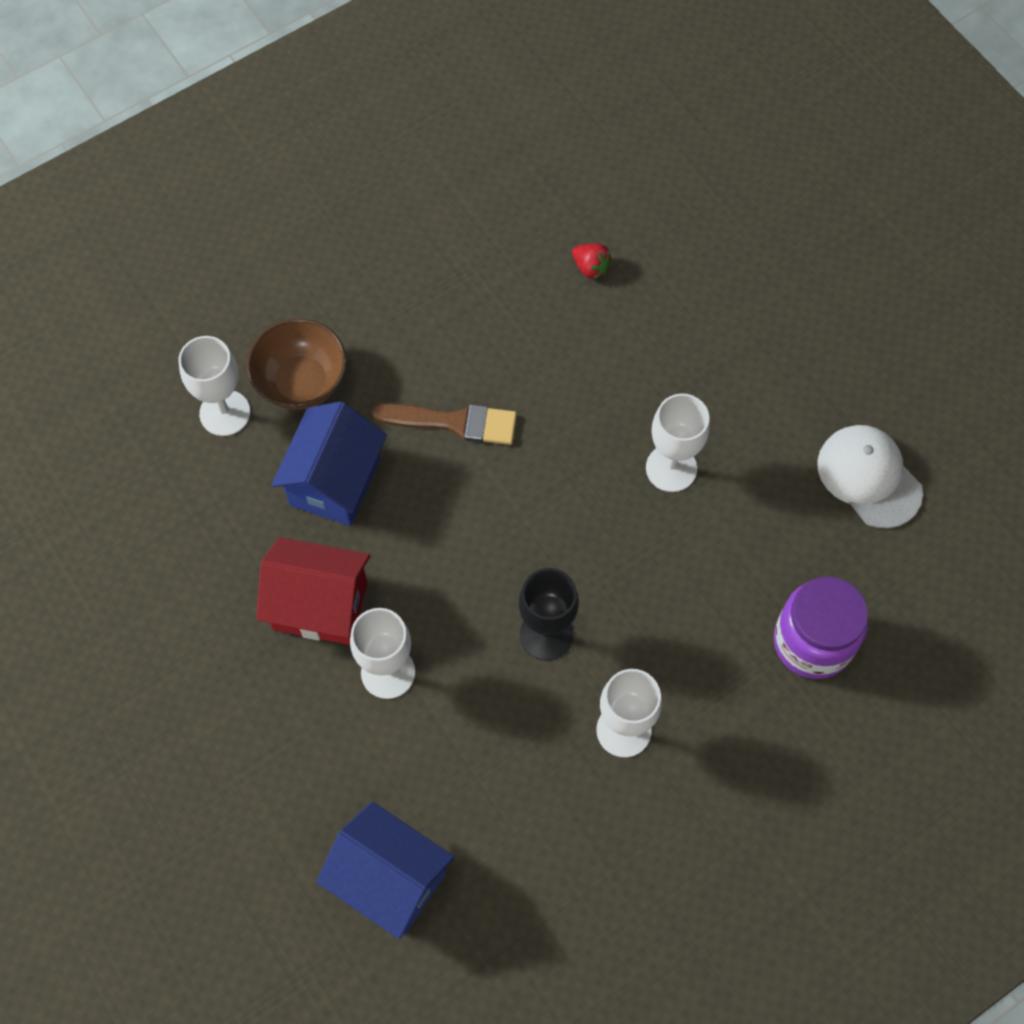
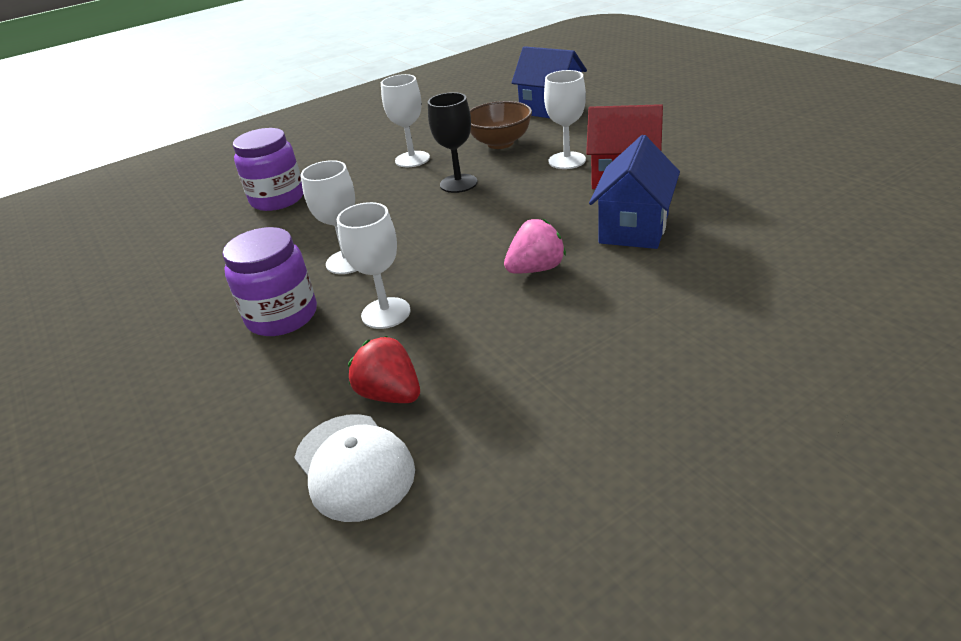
camera: 175 degrees left, 30 degrees down
white goblet [178,336,250,436] -> white goblet moved to [337,202,410,329]
brown bowl [246,318,346,410] -> brown bowl moved to [470,101,532,149]
brown brush [372,403,517,445] -> pink strawberry [504,219,566,274]
red strawberry [572,244,612,279] -> red strawberry [348,336,420,403], size x1.54
white cap [817,425,923,529] -> white cap moved to [294,414,415,522]
none -> purple jar [222,227,317,336]

